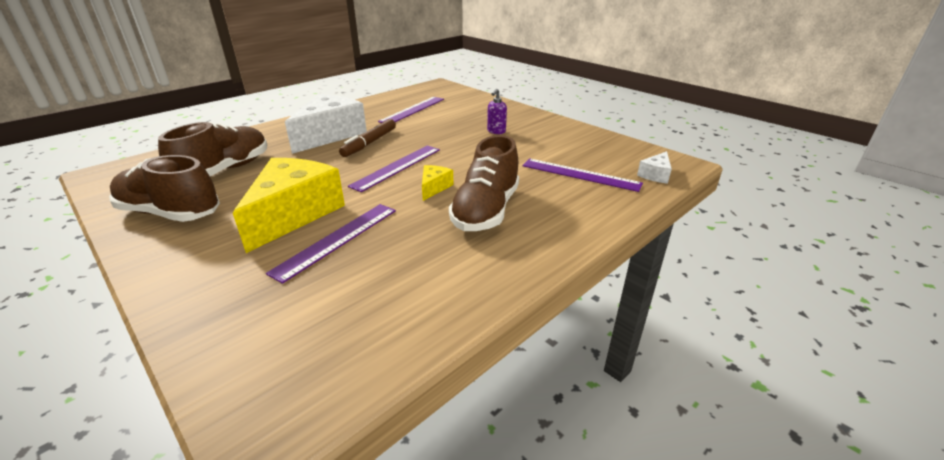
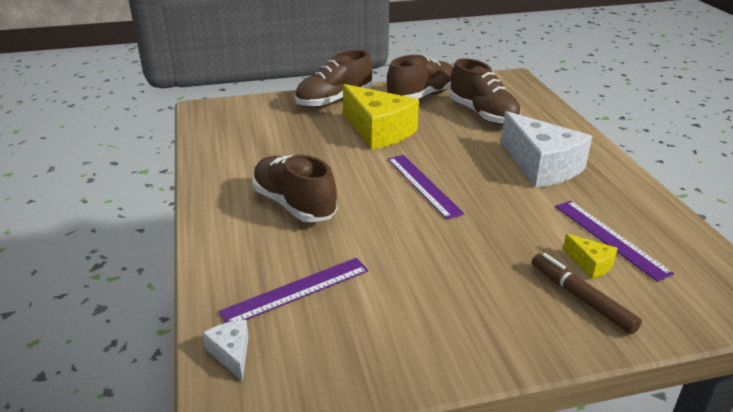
camera: 120 degrees right, 0 degrees up
purple ruler [266,204,396,284] -> none
brown marker [339,119,396,157] -> brown marker moved to [532,253,642,334]
yellow cheese [422,165,453,201] -> yellow cheese moved to [563,234,618,280]
purple soap dispenser [487,89,507,134] -> none
none -> brown shoe [295,50,372,108]

